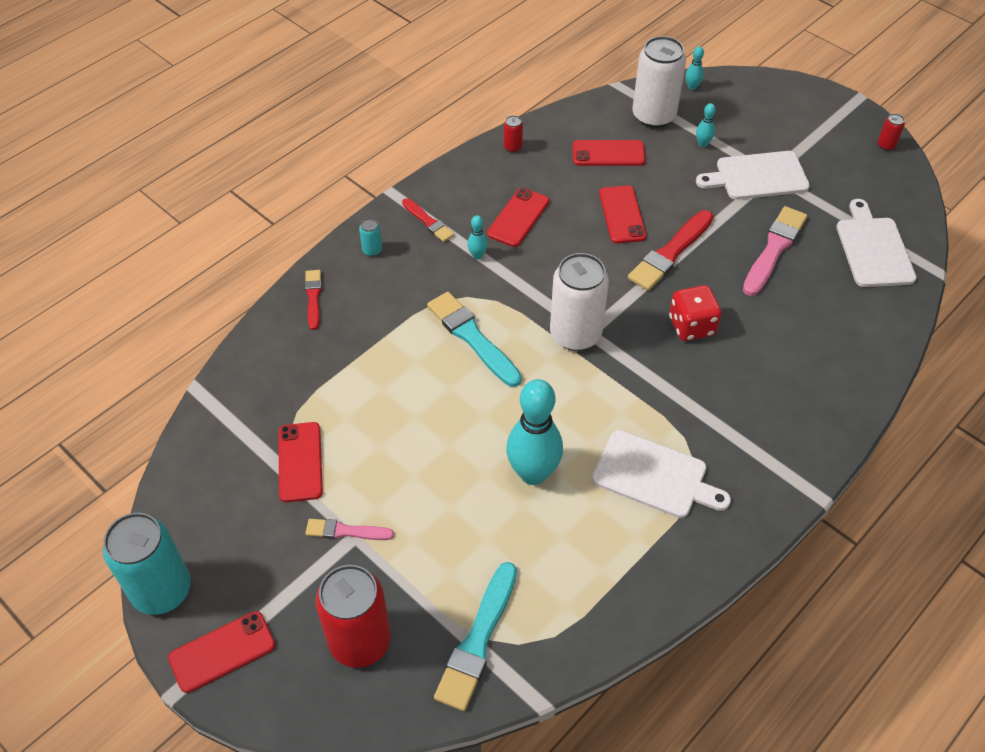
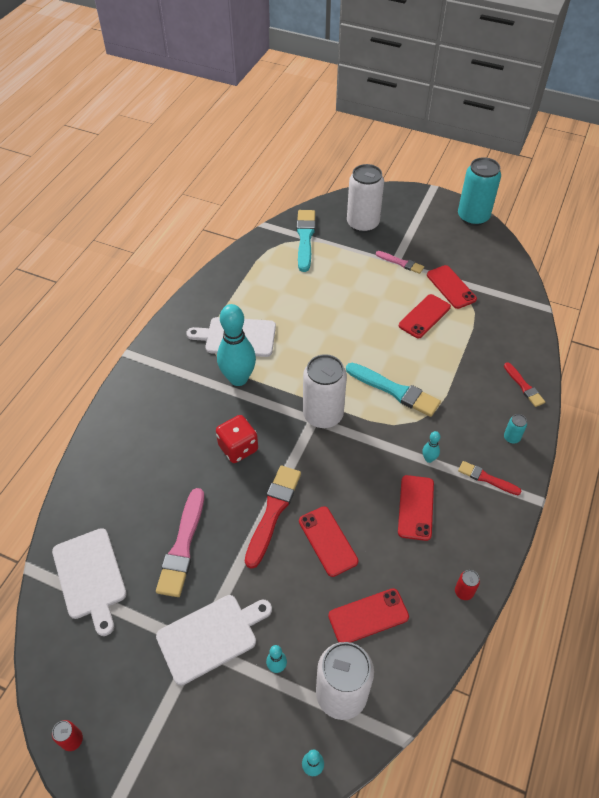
camera: 160 degrees right, 0 degrees up
red phone [168,611,276,693] -> red phone moved to [399,294,451,338]
pink brush [305,519,394,540] -> pink brush turned 45 degrees clockwise [376,251,424,274]
red can [315,565,391,668] -> white can [347,164,384,233]
turquoise bowling pin [506,379,563,485] -> turquoise bowling pin moved to [217,304,256,386]

